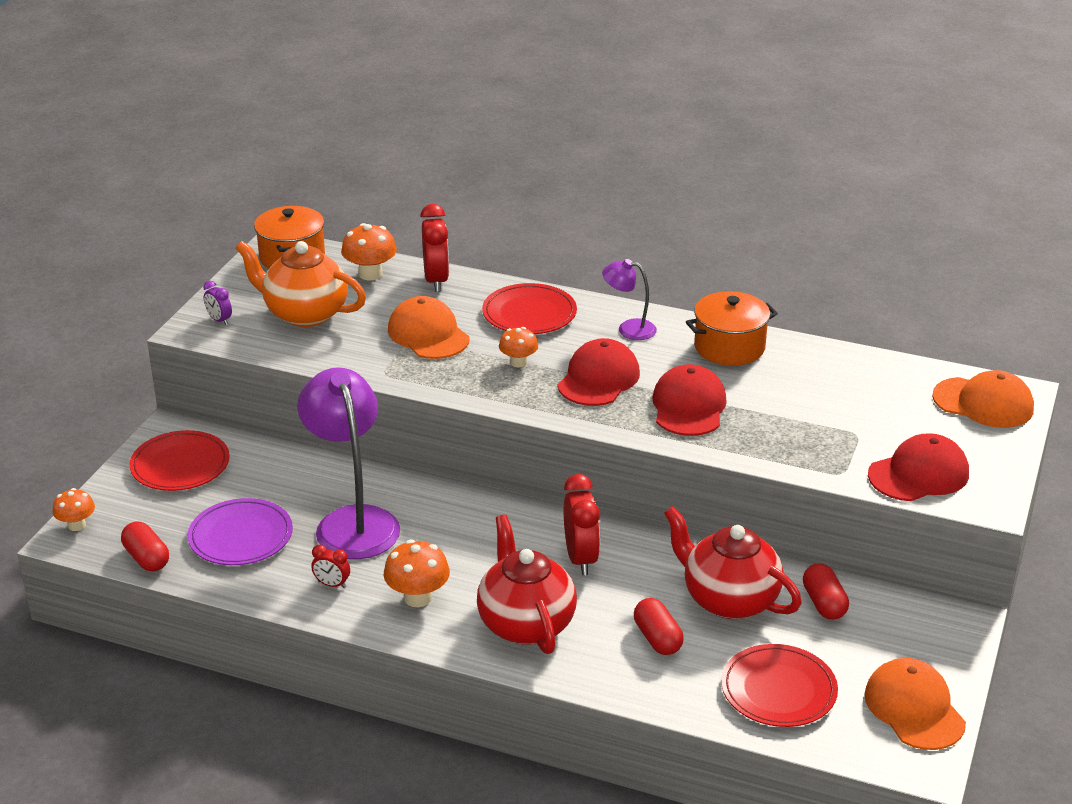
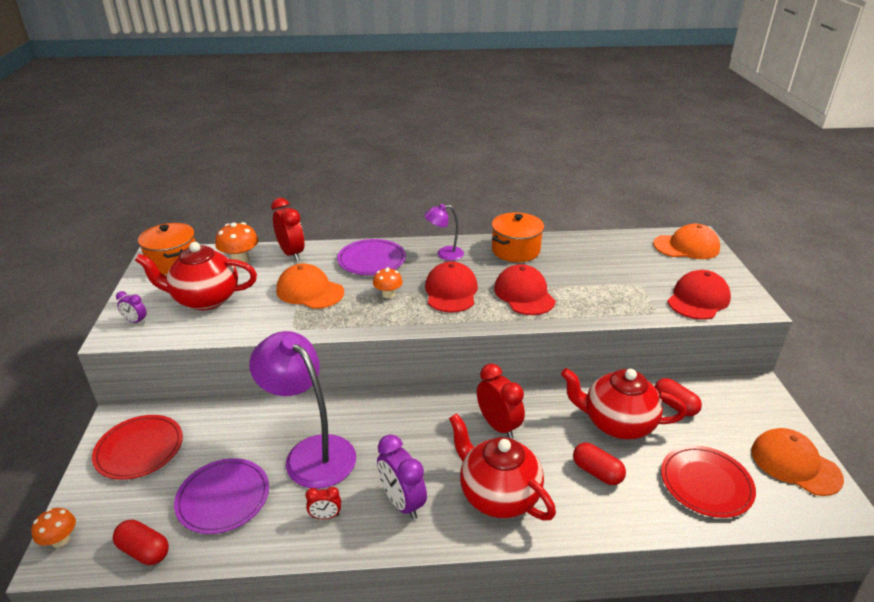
camera: 25 degrees left, 0 degrees up
orange teapot [236,241,366,327] -> red teapot [135,242,257,310]
orange mushroom [384,540,450,607] -> purple clock [377,434,427,520]
red plate [482,283,577,334] -> purple plate [337,239,406,275]

